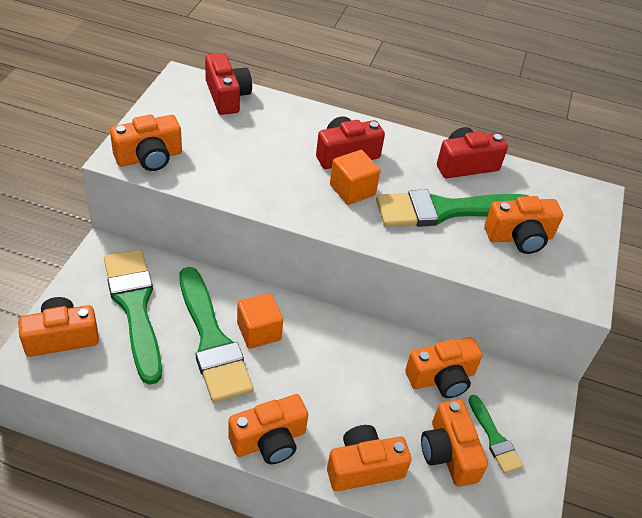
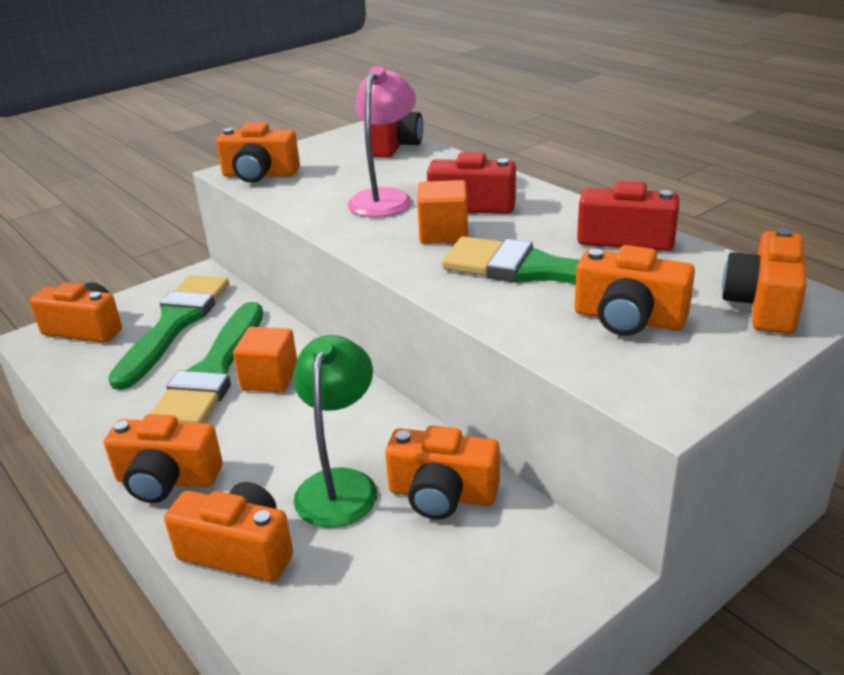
camera: 40 degrees right, 15 degrees down
orange camera [421,400,488,487] -> orange camera moved to [722,228,807,334]
green brush [469,395,523,473] -> none
none -> green lamp [293,335,377,528]
none -> pink lamp [348,66,416,217]

